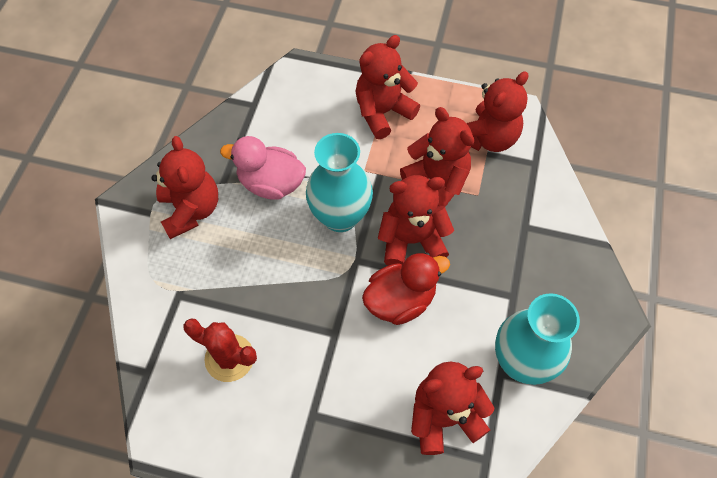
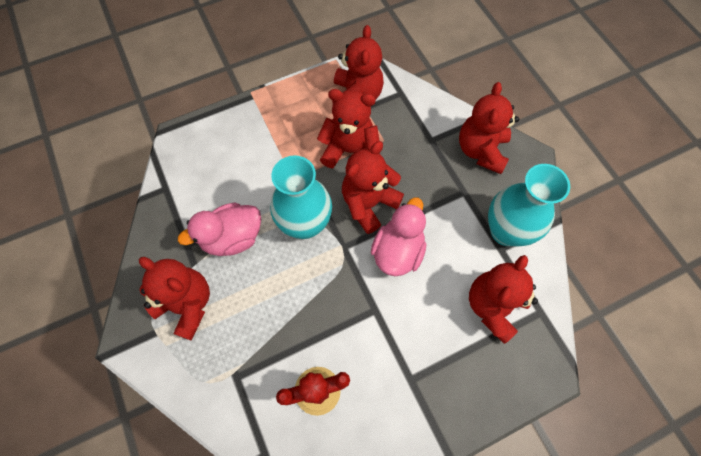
camera: 40 degrees left, 5 degrees up
red teddy bear [355,35,420,139] -> red teddy bear moved to [459,82,519,174]
red duck [362,253,450,325] -> pink duck [371,197,426,276]

